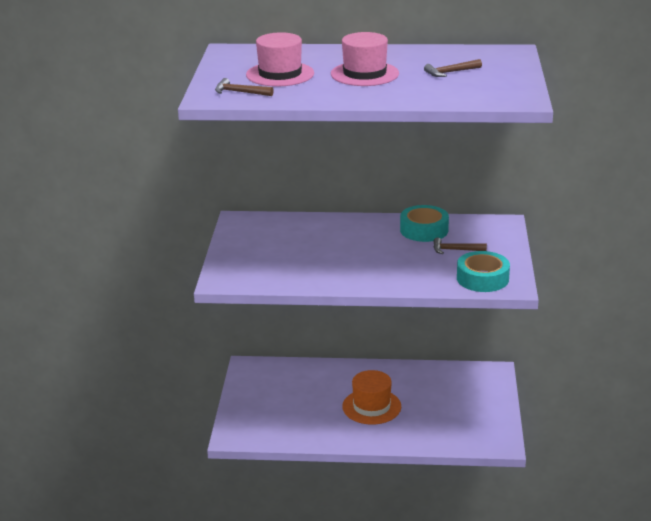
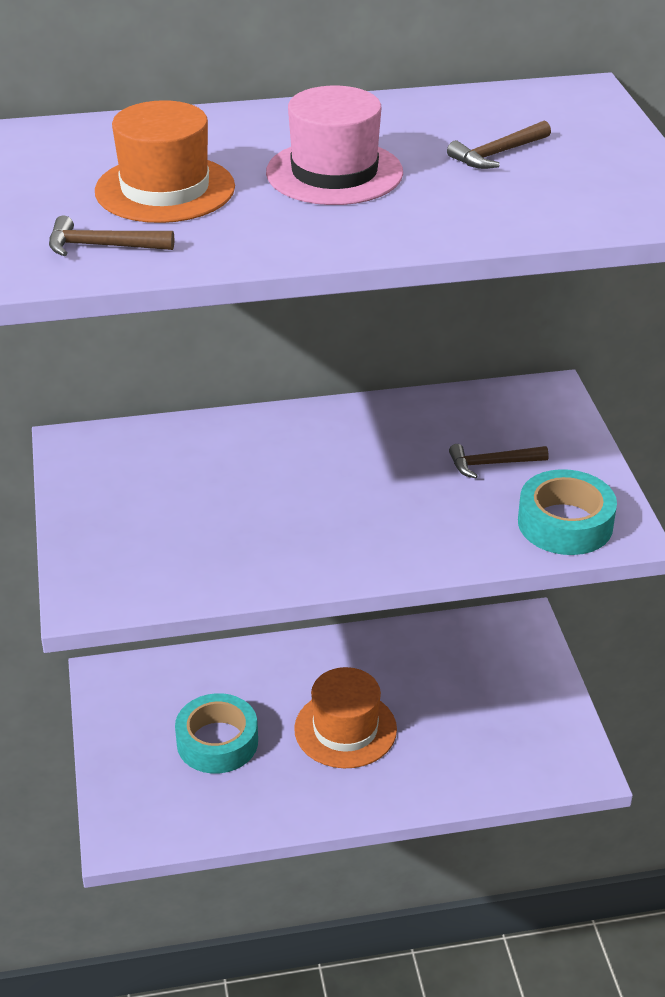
camera: 15 degrees left, 10 degrees up
pink hat [246,32,314,86] -> orange hat [95,100,235,223]
turquoise tape [400,205,449,242] -> turquoise tape moved to [175,693,258,774]

